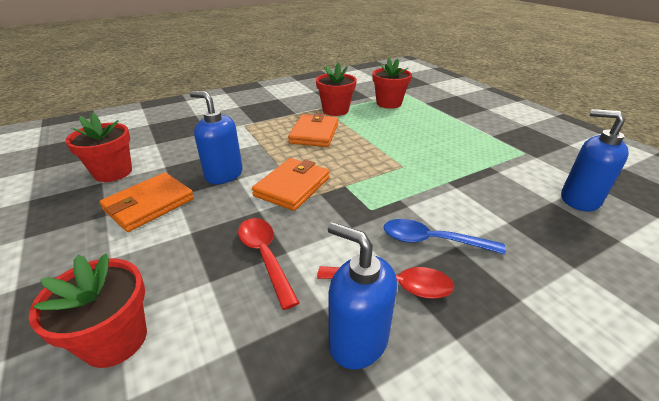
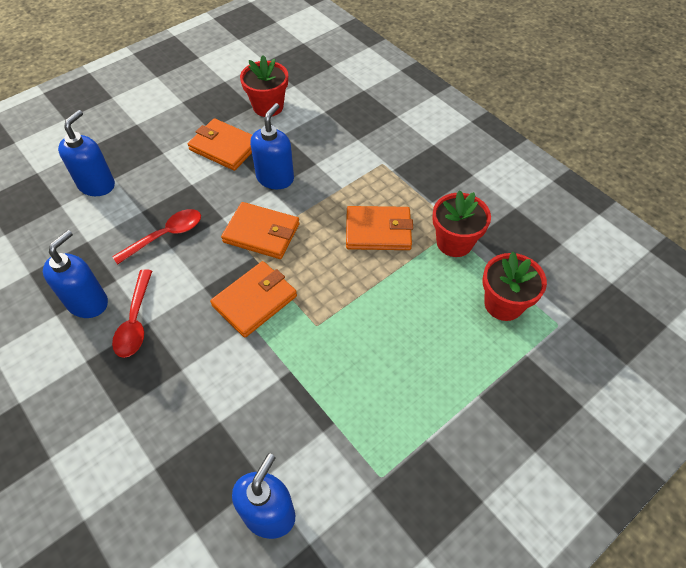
camera: 80 degrees right, 20 degrees up
red flower pot [29,254,147,368] -> blue soap dispenser [58,110,115,196]
blue spoon [384,219,506,254] -> none
none -> orange wallet [210,261,297,338]

